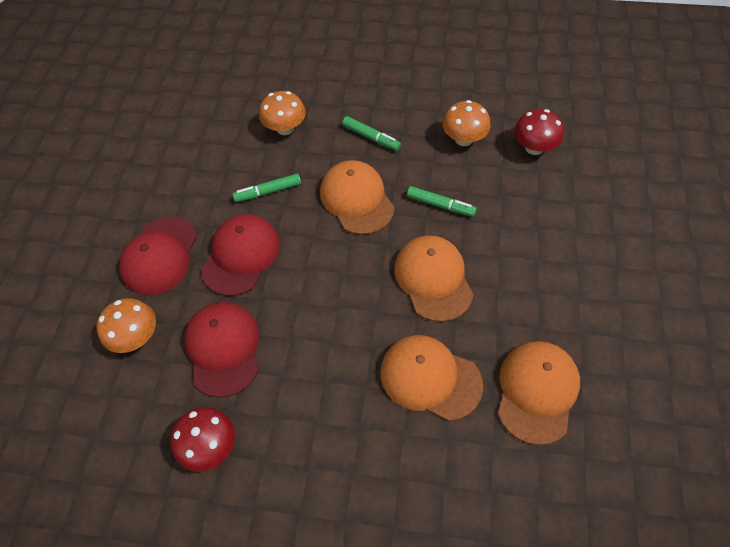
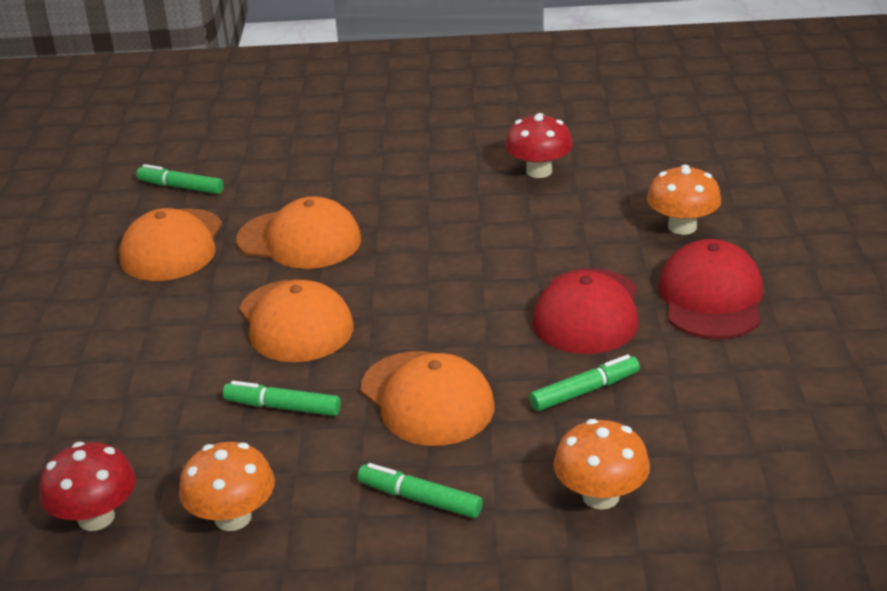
camera: 170 degrees right, 25 degrees down
red cap [184,302,259,398] -> none
none -> green marker [136,164,224,194]

